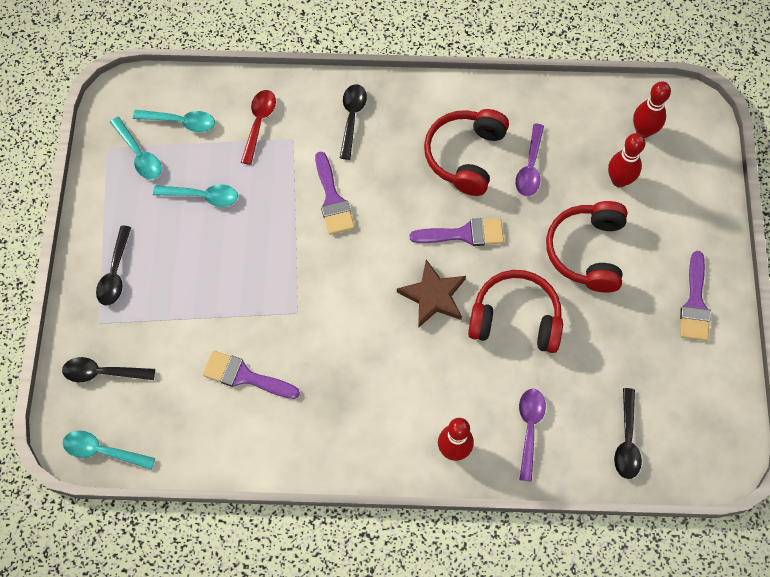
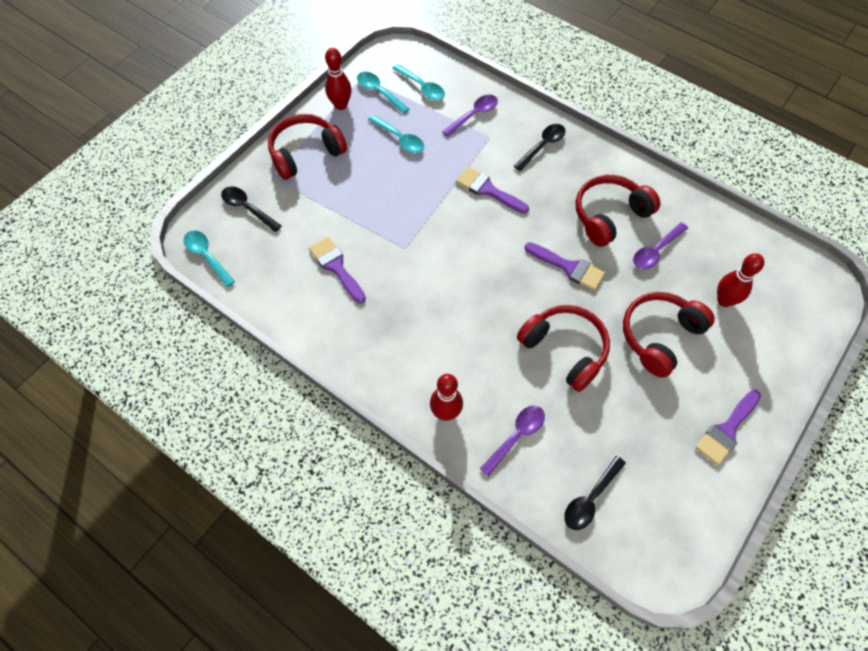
camera: 35 degrees right, 5 degrees down
black spoon [96,226,131,305] -> red headphones [268,114,347,180]
turquoise spoon [110,117,162,179] -> turquoise spoon turned 135 degrees clockwise [357,72,409,114]
red spoon [241,90,276,165] -> purple spoon [442,95,498,137]
purple brush [315,151,355,235] -> purple brush turned 105 degrees clockwise [456,167,529,214]
brown star [397,260,466,328] -> none
red bowling pin [633,81,671,138] -> red bowling pin moved to [325,48,352,110]

